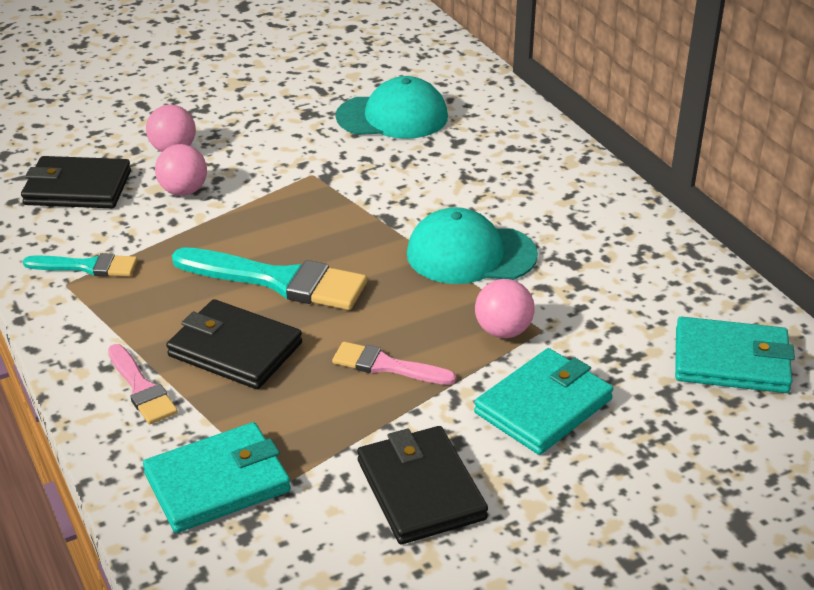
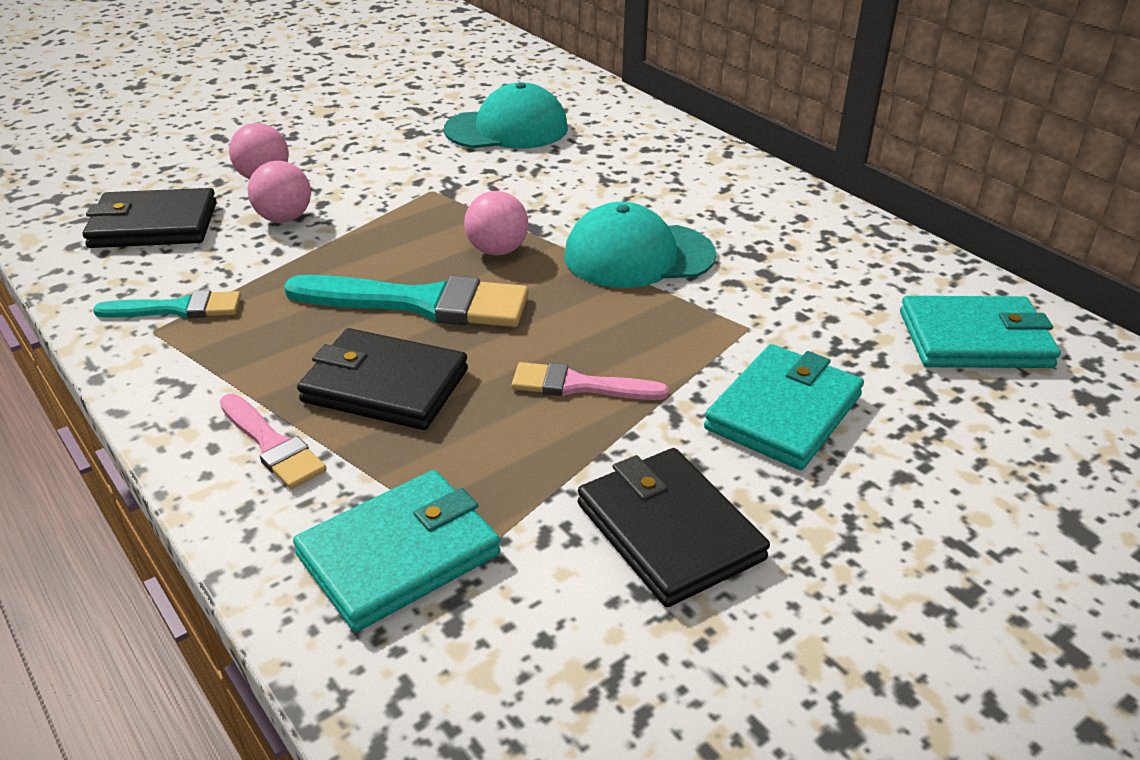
camera: 10 degrees left, 0 degrees up
pink ball [475,279,535,338] -> pink ball moved to [464,191,529,255]

